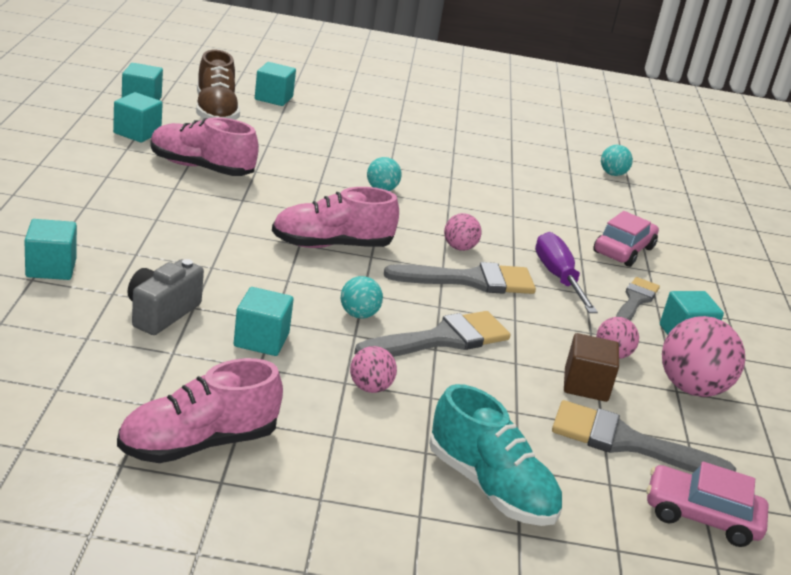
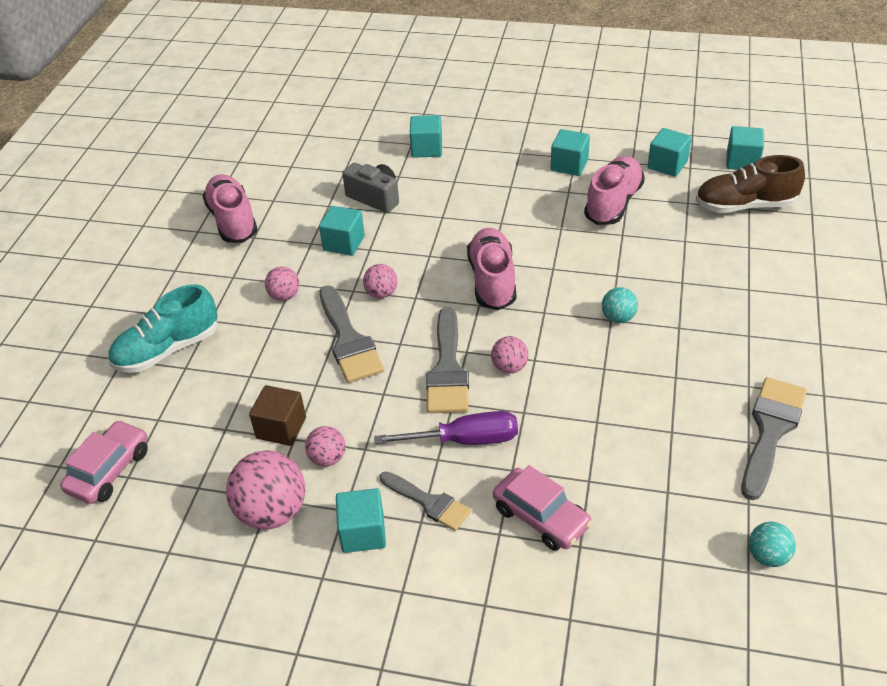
camera: 105 degrees right, 15 degrees up
turquoise cube [255,62,296,106] -> turquoise cube moved to [551,129,590,176]
turquoise ball [341,276,383,319] -> pink ball [363,264,398,298]
grey brush [552,400,736,472] -> grey brush moved to [741,377,807,500]

